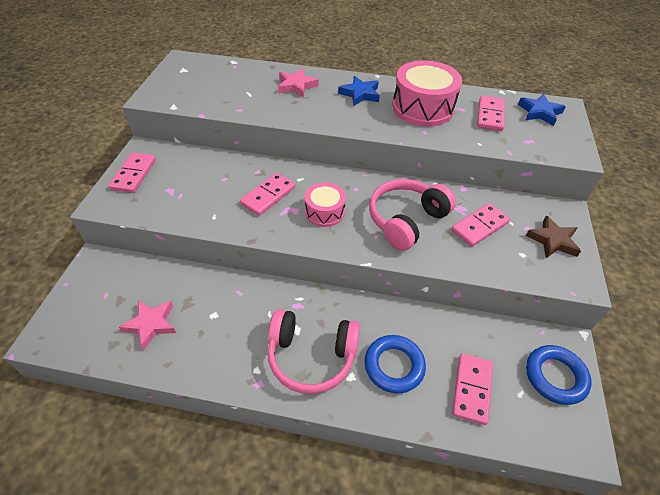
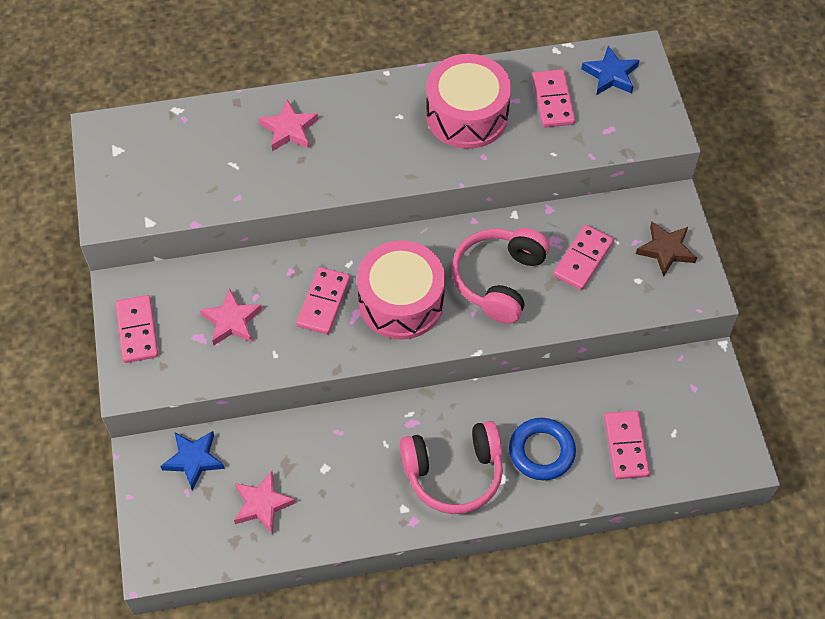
camera: 20 degrees left, 10 degrees up
pink drum [305,182,346,227] -> pink drum [357,240,445,339], size x1.72
blue star [338,76,380,106] -> blue star moved to [160,431,225,491]
blue ring [526,345,592,405] -> none
none -> pink star [200,288,262,345]

